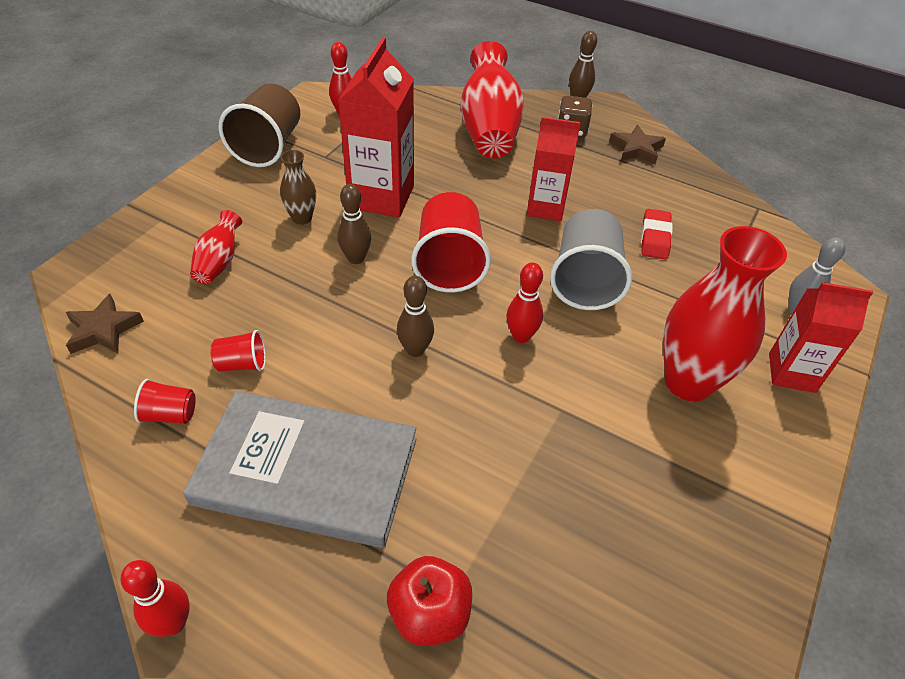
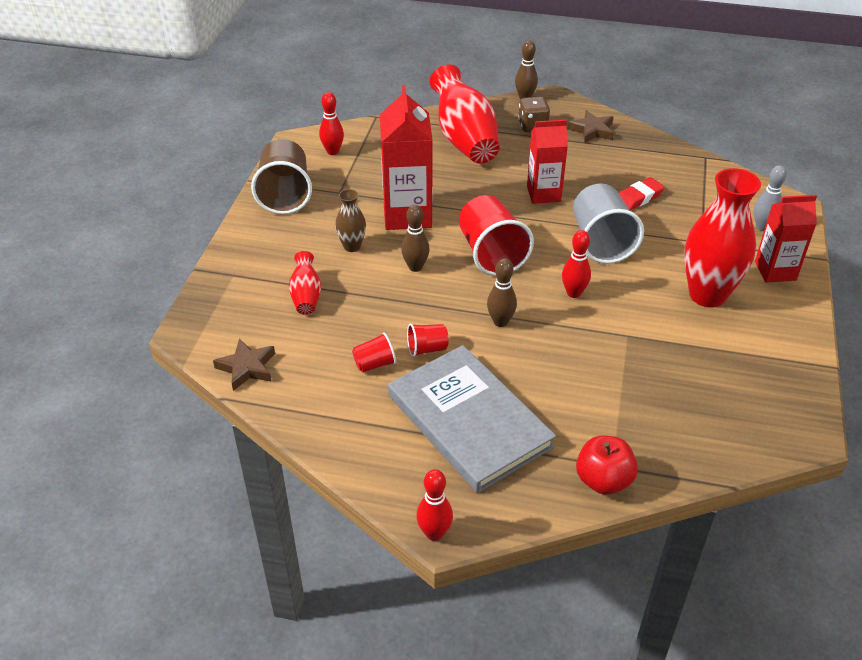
camera: 15 degrees left, 5 degrees down
red cup [134,379,196,424] -> red cup moved to [407,324,449,357]
grey book [183,391,416,548] -> grey book turned 60 degrees clockwise [388,345,556,493]
red eraser [641,209,673,260] -> red eraser turned 60 degrees clockwise [619,177,665,210]

